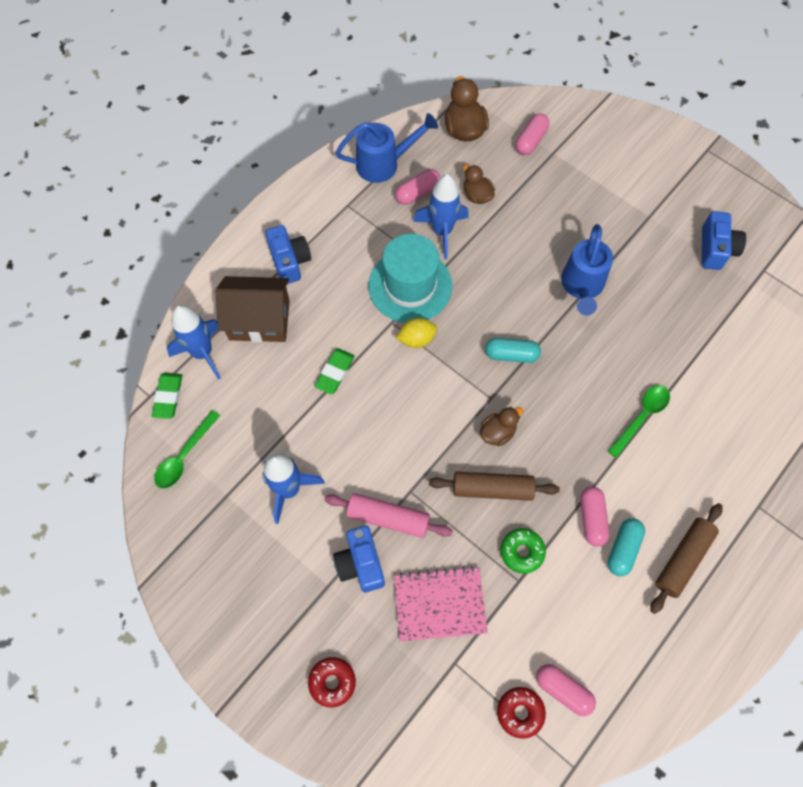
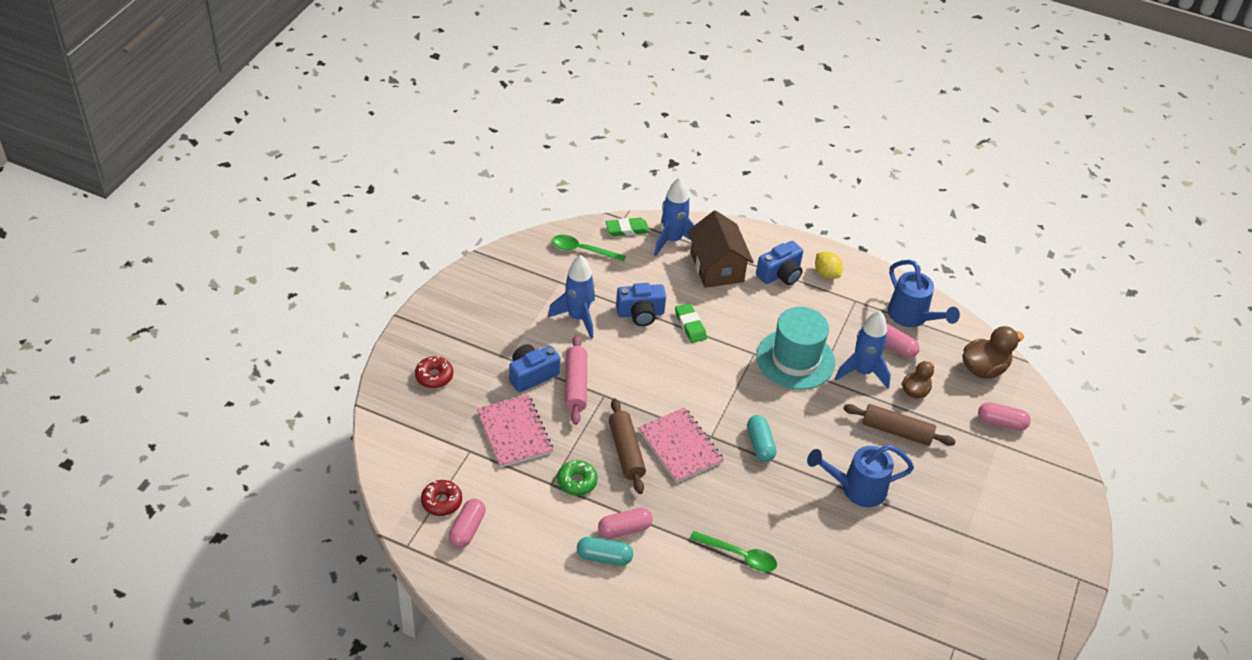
camera: 70 degrees right, 20 degrees down
green eraser [315,348,355,394] -> green eraser turned 60 degrees clockwise [675,303,707,343]
yellow lemon [396,318,437,348] -> yellow lemon moved to [815,252,843,279]
brown duck [480,407,523,446] -> pink notebook [638,407,724,483]
brown rolling pin [650,503,723,614] -> brown rolling pin moved to [843,404,956,446]
blue camera [702,211,746,270] -> blue camera moved to [616,283,666,326]

